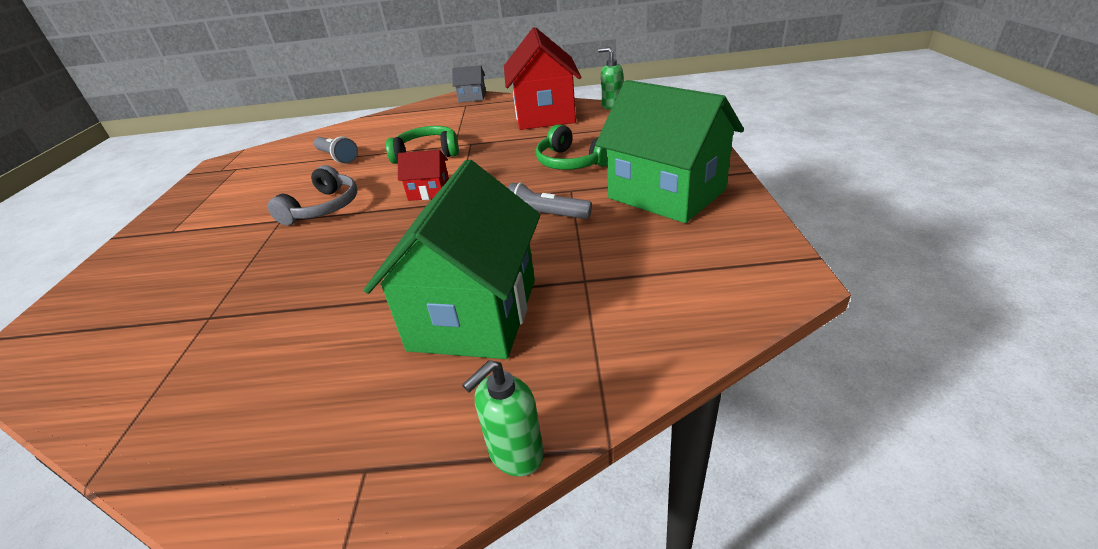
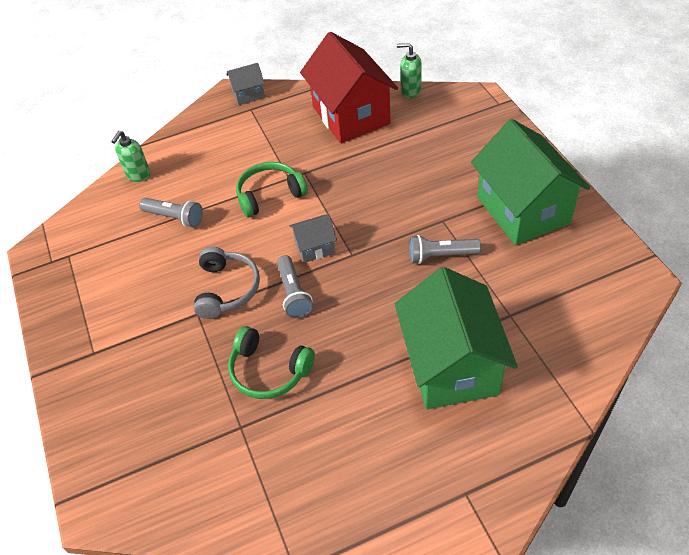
camera: 20 degrees left, 15 degrees up
red house [398,150,449,201] -> grey house [289,215,337,263]
green soap dispenser [462,360,544,477] -> green soap dispenser moved to [111,131,150,182]
green headphones [536,124,607,170] -> green headphones moved to [228,326,315,399]
green house [595,80,744,223] -> green house turned 45 degrees clockwise [471,119,590,246]
none -> grey flashlight [277,255,313,318]

